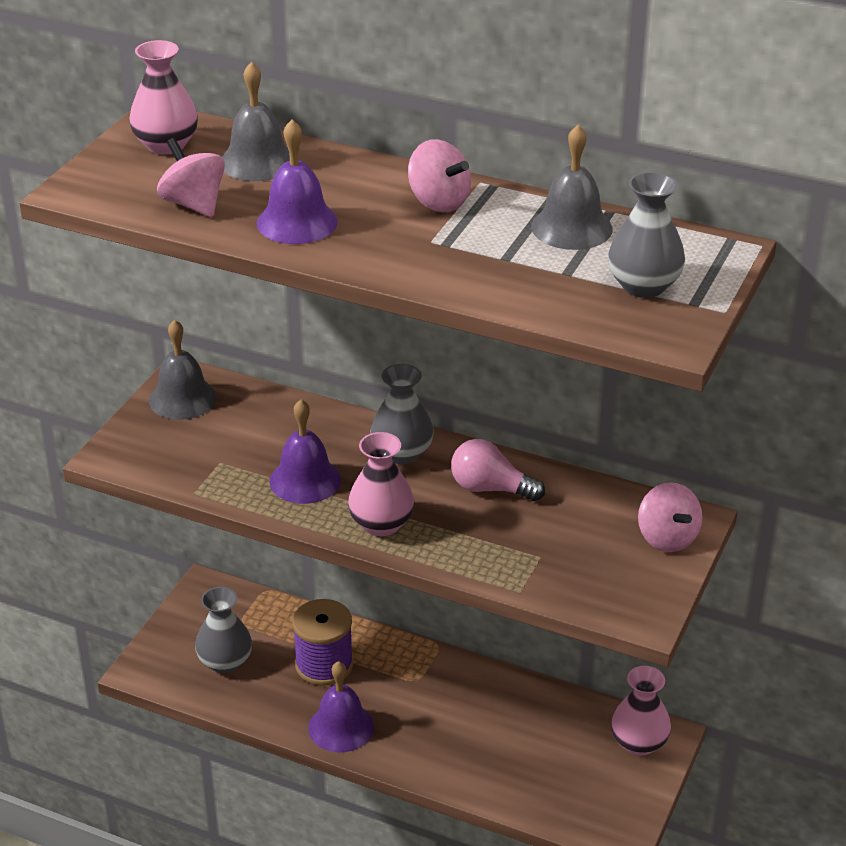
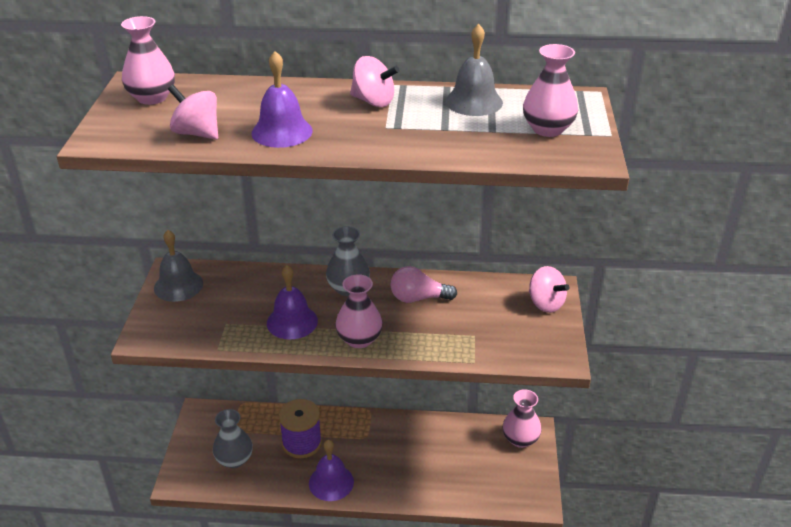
camera: 20 degrees left, 0 degrees up
grey bell [222,62,290,181] -> none
grey vase [608,172,685,298] -> pink vase [523,44,578,137]

